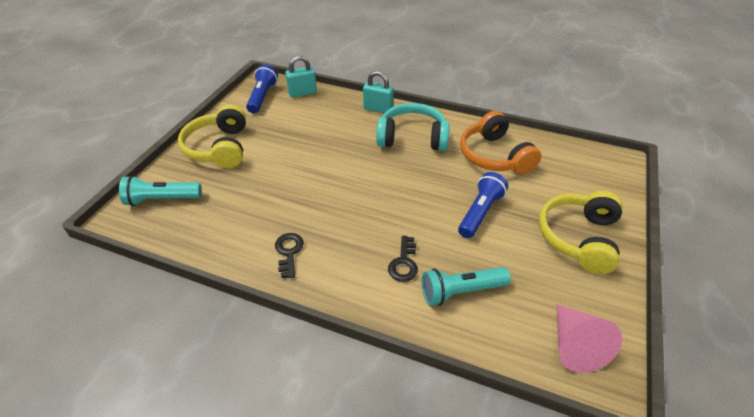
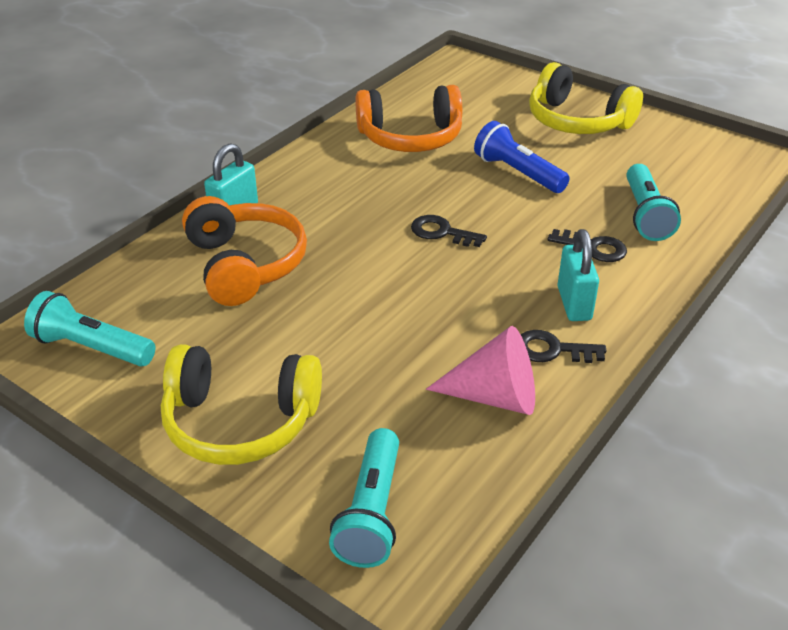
camera: 75 degrees left, 5 degrees down
blue flashlight [246,65,278,114] -> turquoise flashlight [24,291,156,367]
turquoise padlock [285,56,317,98] -> turquoise padlock moved to [557,229,599,321]
turquoise headphones [376,103,450,151] -> none
pink cone [557,305,622,373] -> pink cone moved to [426,326,535,415]
none -> orange headphones [182,196,307,306]
none -> black key [411,215,487,247]

